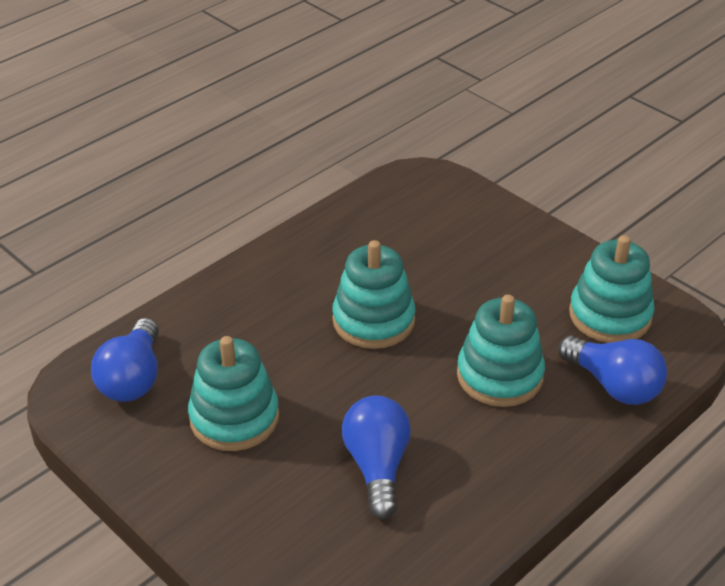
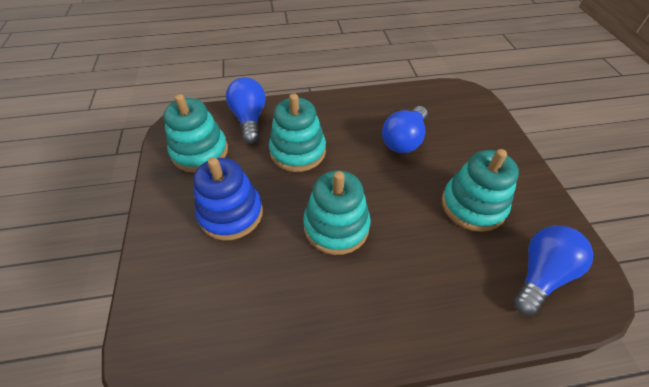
camera: 145 degrees left, 10 degrees up
none -> blue stacking toy [193,157,263,241]

